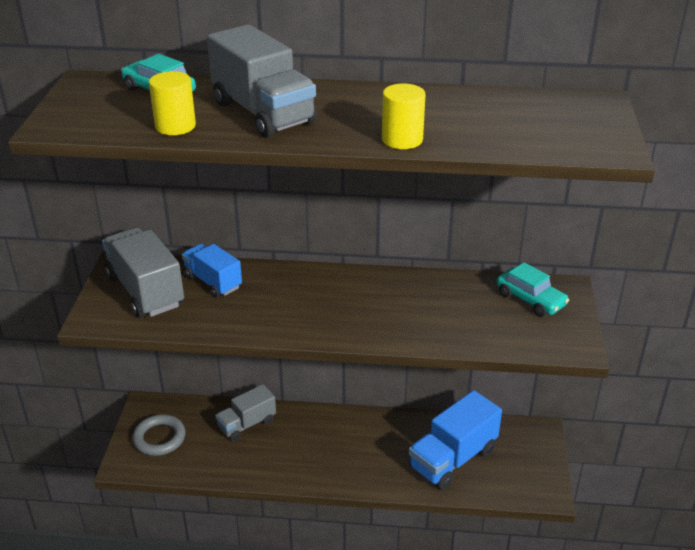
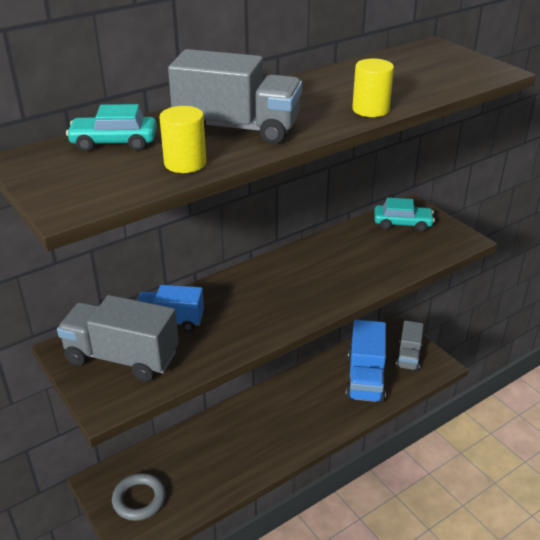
camera: 40 degrees left, 0 degrees up
grey truck [215,384,276,441] -> grey truck moved to [396,321,424,371]

